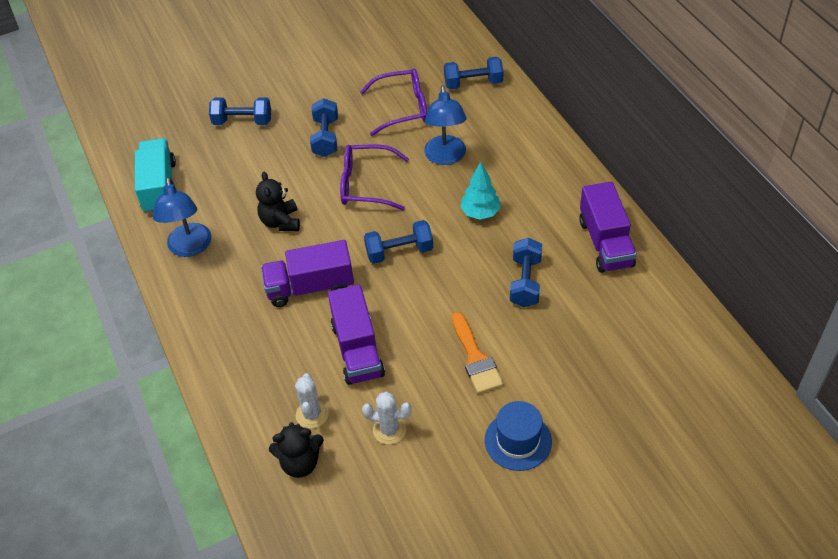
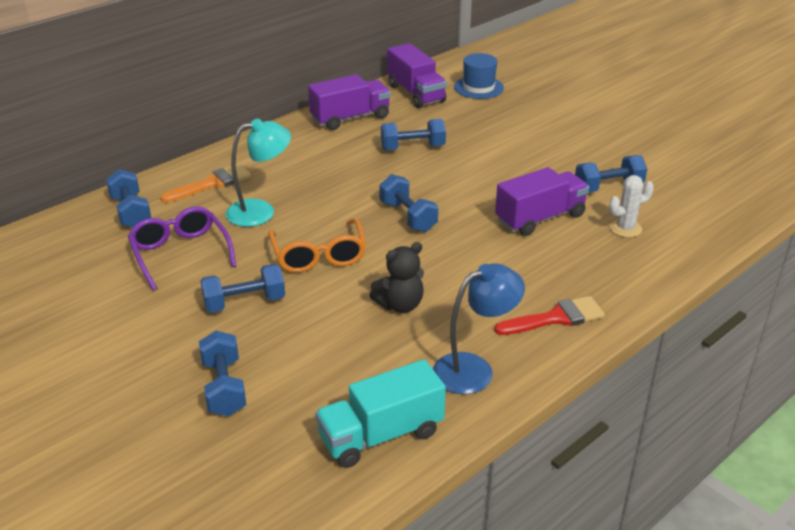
camera: 110 degrees left, 15 degrees down
purple truck [261,240,354,307] -> purple truck moved to [387,43,447,108]
black teddy bear [269,422,324,478] -> none
purple glasses [340,145,409,210] -> orange glasses [268,218,366,273]
white cactus [362,392,412,444] -> blue dumbbell [575,155,647,192]
blue lamp [424,85,466,165] -> turquoise lamp [226,118,291,227]
orange brush [452,312,503,394] -> orange brush moved to [161,164,251,203]
turquoise tree [460,162,501,220] -> none
blue hat [485,401,552,471] -> blue hat moved to [454,53,504,99]
none -> red brush [494,296,605,335]

